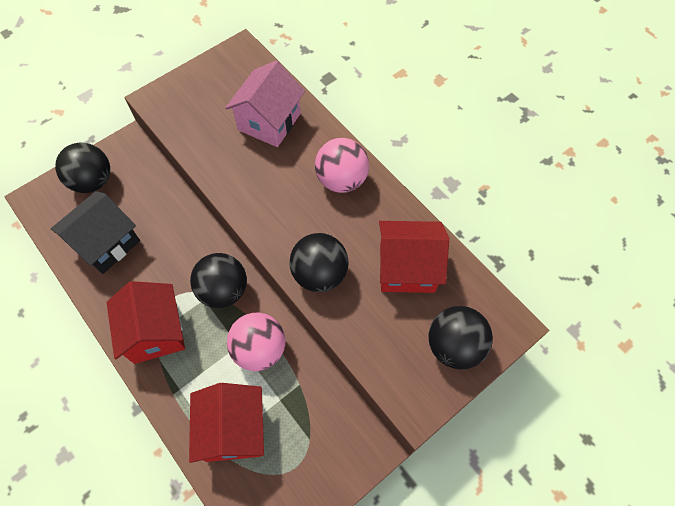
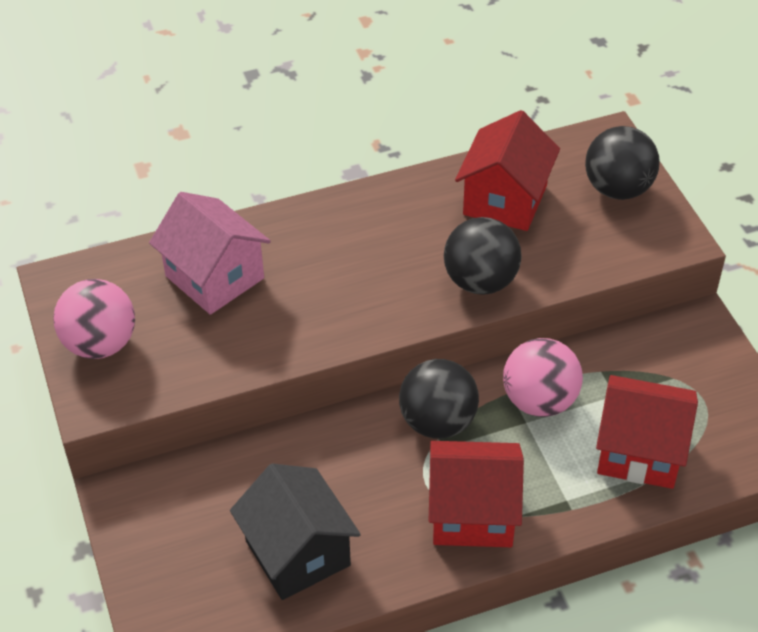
camera: 70 degrees left, 15 degrees down
black ball [55,142,110,193] -> none
pink ball [315,138,369,193] -> pink ball moved to [53,279,135,359]

